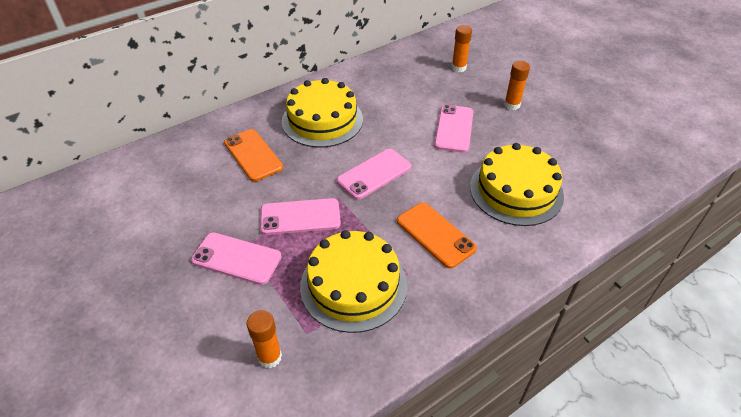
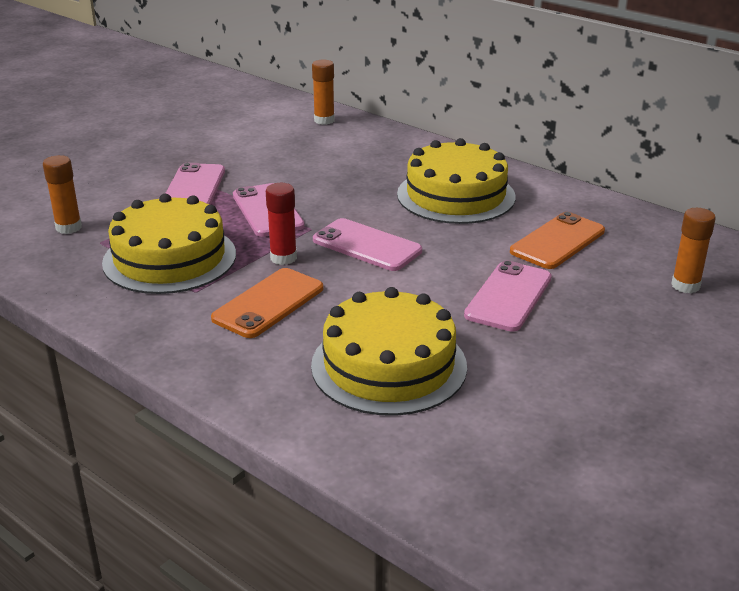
camera: 75 degrees right, 15 degrees down
orange phone [224,129,283,181] -> orange phone moved to [510,212,605,269]
pink phone [434,105,473,153] -> pink phone turned 60 degrees counterclockwise [464,260,552,332]
orange glue stick [504,61,530,110] -> orange glue stick moved to [312,60,335,125]
none -> red glue stick [266,183,297,265]

